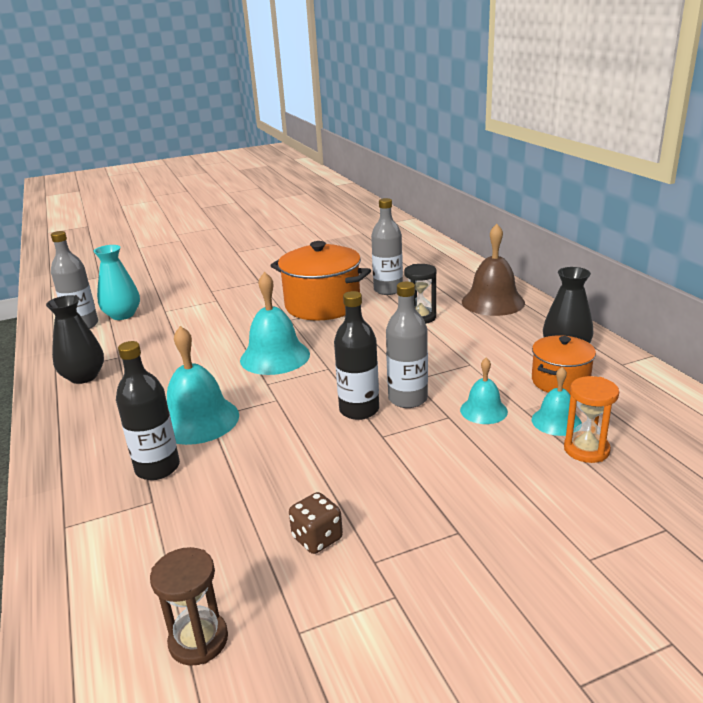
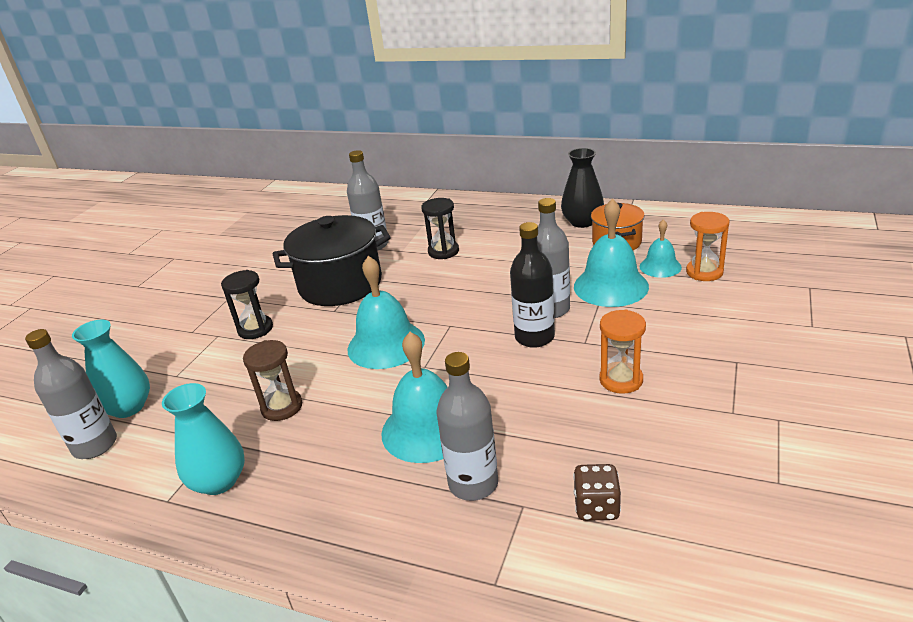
camera: 45 degrees left, 5 degrees up
black vase [46,295,104,384] -> turquoise vase [162,383,245,495]
black bottle [116,341,180,480] -> grey bottle [436,352,498,501]
brown hourglass [150,547,228,666] -> brown hourglass moved to [243,340,302,421]
orange pot [270,241,371,321] -> black pot [273,215,391,306]
brown dice [289,492,343,554] -> brown dice moved to [573,464,621,521]
turquoise bell [460,358,508,424] -> turquoise bell [574,199,649,307], size x1.76
brown bell [462,224,525,316] -> none
none -> black hourglass [221,270,273,339]
none -> orange hourglass [599,310,646,394]

